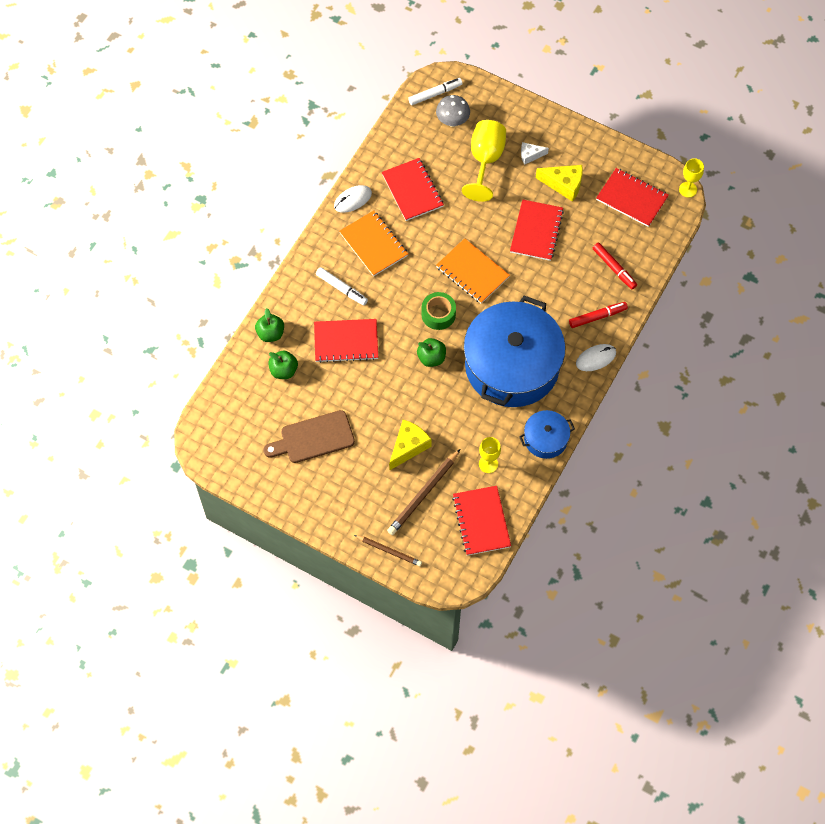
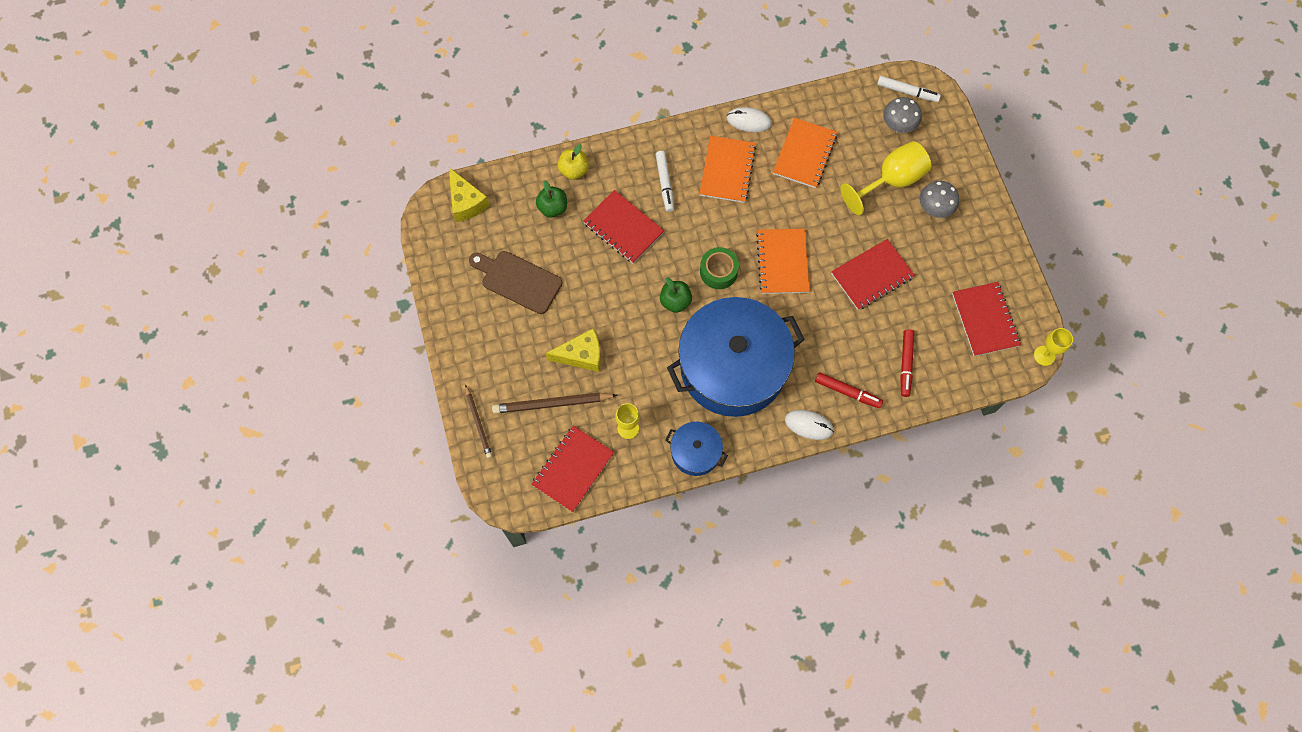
camera: 45 degrees right, 5 degrees up
green apple [255,308,284,342] -> yellow apple [557,144,589,180]
red notebook [382,158,444,221] -> orange notebook [773,118,837,188]
white cheese [521,142,549,165] -> grey mushroom [920,181,959,218]
yellow cheese [536,165,583,202] -> yellow cheese moved to [449,168,490,222]

